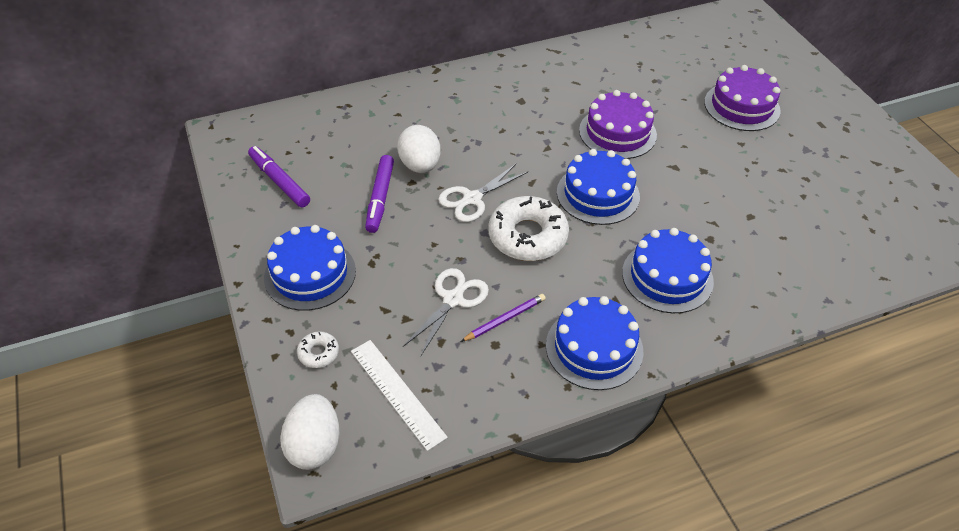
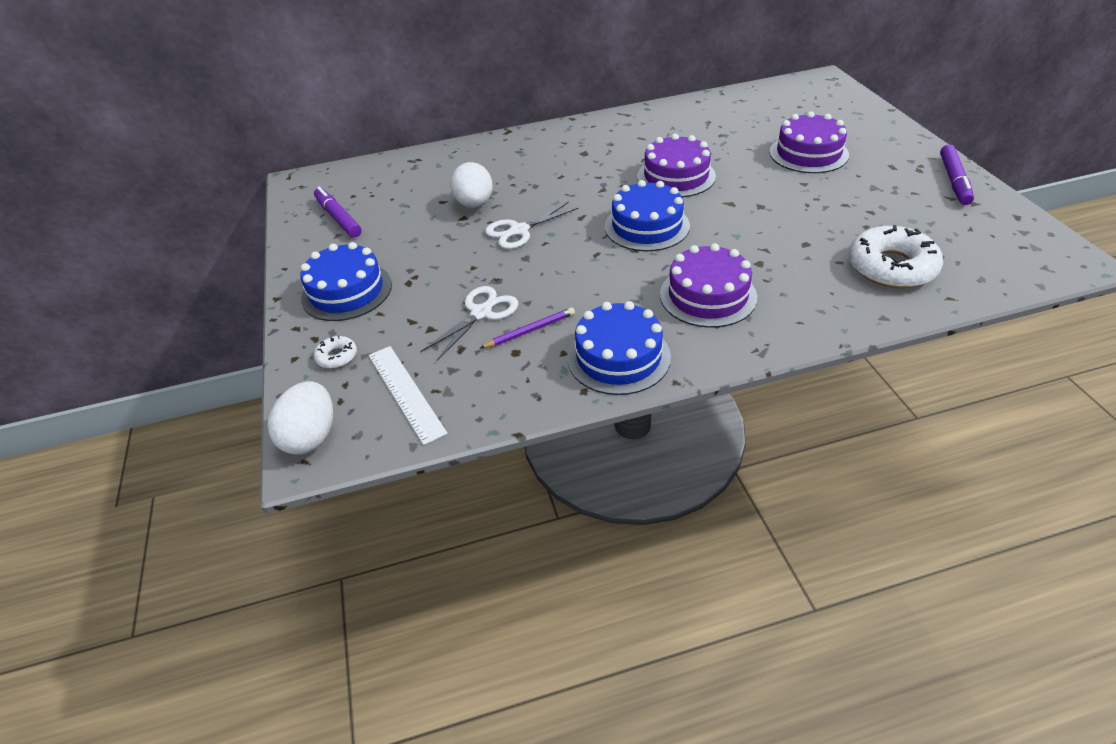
camera: 10 degrees right, 5 degrees down
purple marker [365,155,394,233] -> purple marker moved to [940,144,974,205]
white donut [489,196,569,261] -> white donut moved to [849,225,943,288]
blue cake [622,228,714,313] -> purple cake [660,243,757,328]

